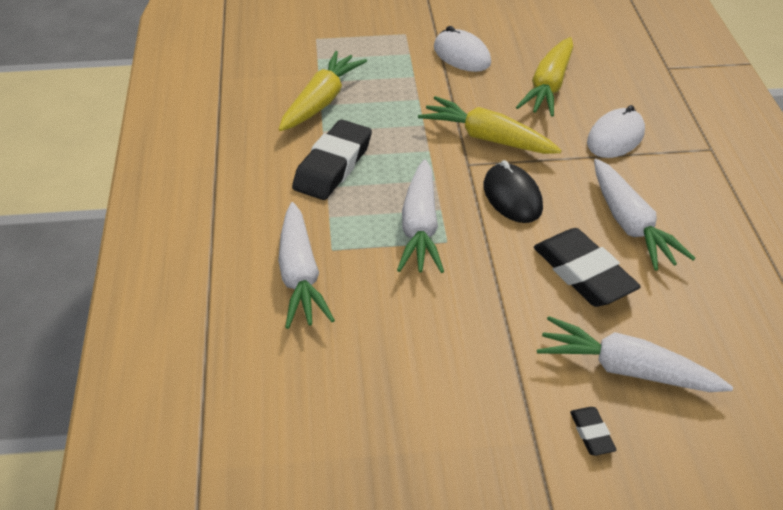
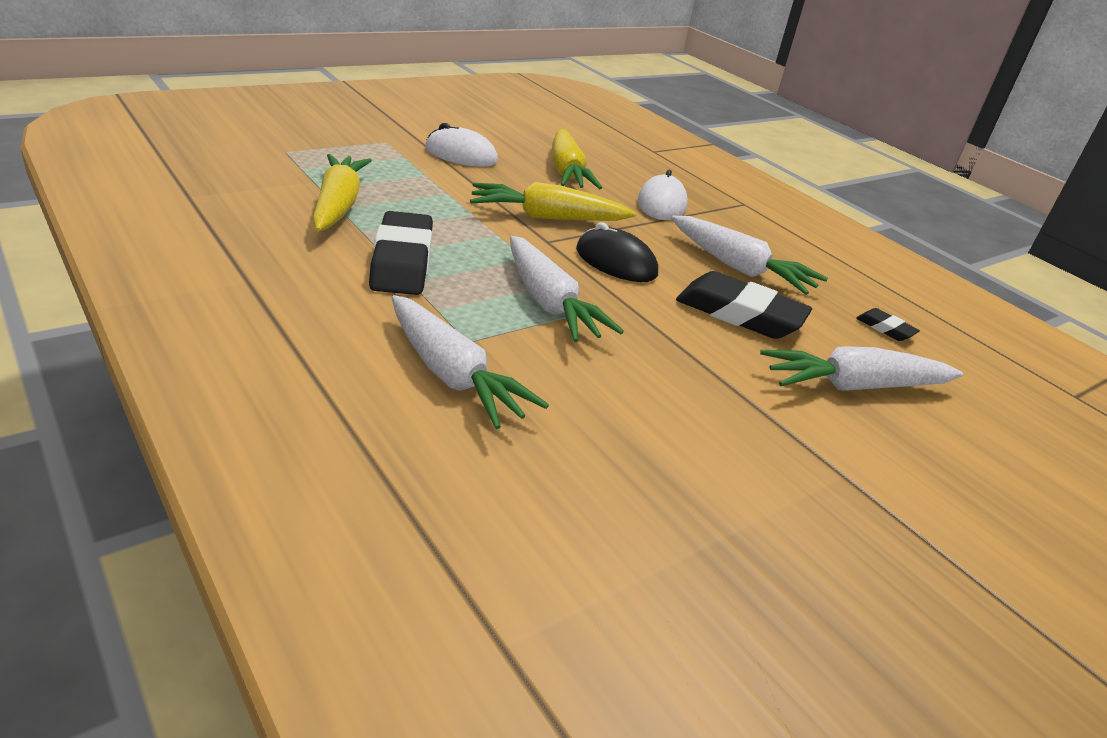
camera: 35 degrees left, 10 degrees down
black eraser [570,407,616,456] -> black eraser moved to [856,308,920,341]

